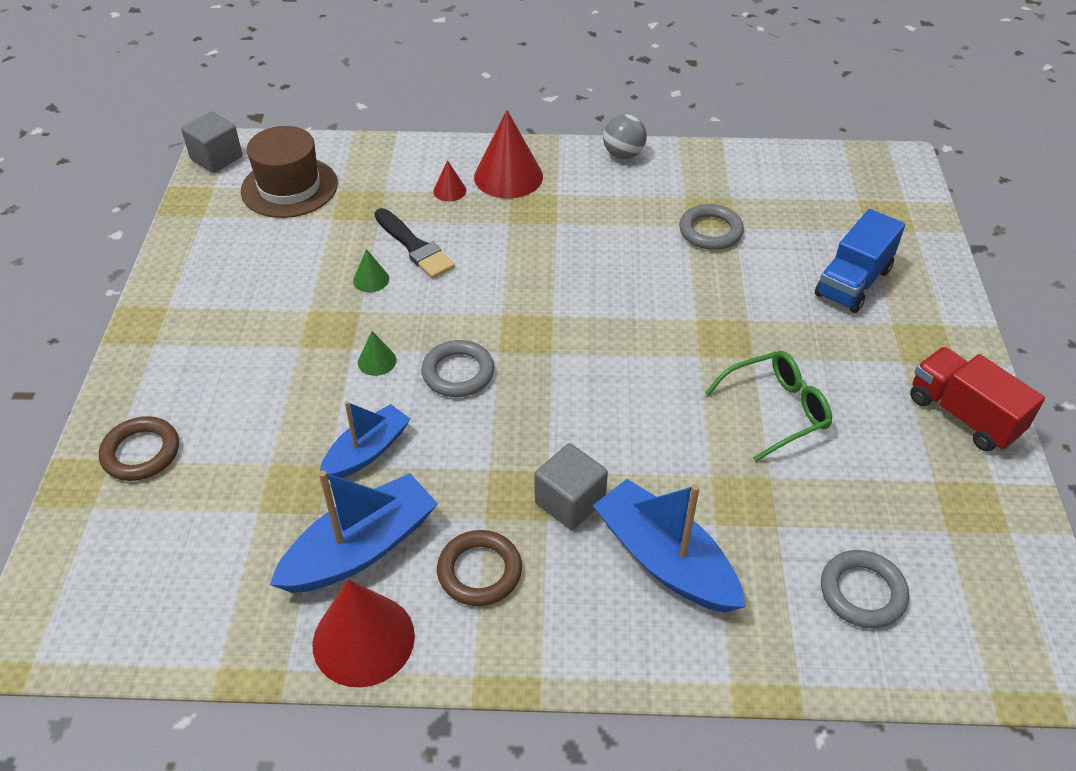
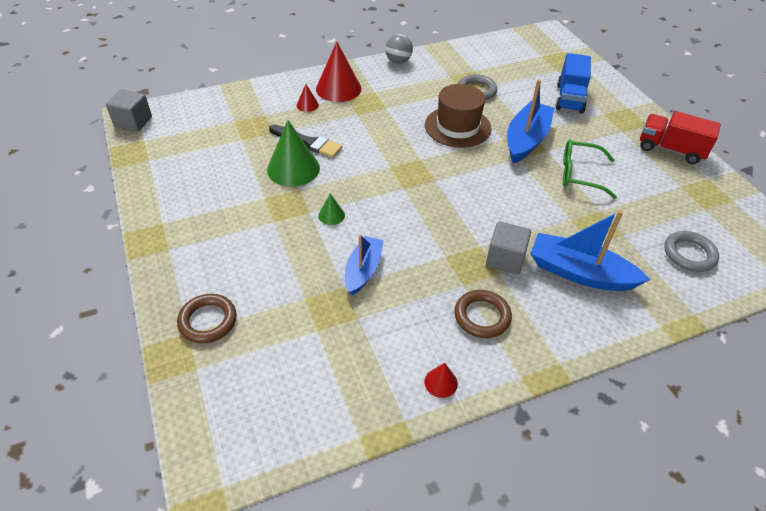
camera: 25 degrees left, 0 degrees up
brown hat [241,126,338,218] -> brown hat moved to [425,84,492,148]
blue boat [270,470,438,593] -> blue boat moved to [507,79,555,163]
red cone [312,579,415,687] -> red cone [424,363,458,398], size x0.47
green cone [353,249,389,292] -> green cone [267,120,320,187], size x2.12
grey ring [421,340,494,397] -> none
green glasses [705,351,832,462] -> green glasses turned 120 degrees counterclockwise [563,140,617,199]

